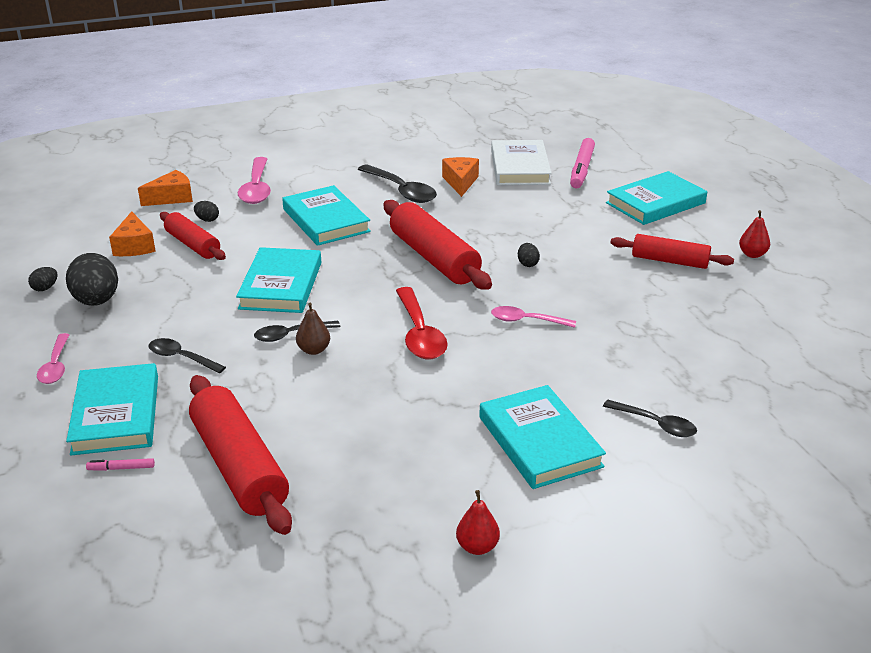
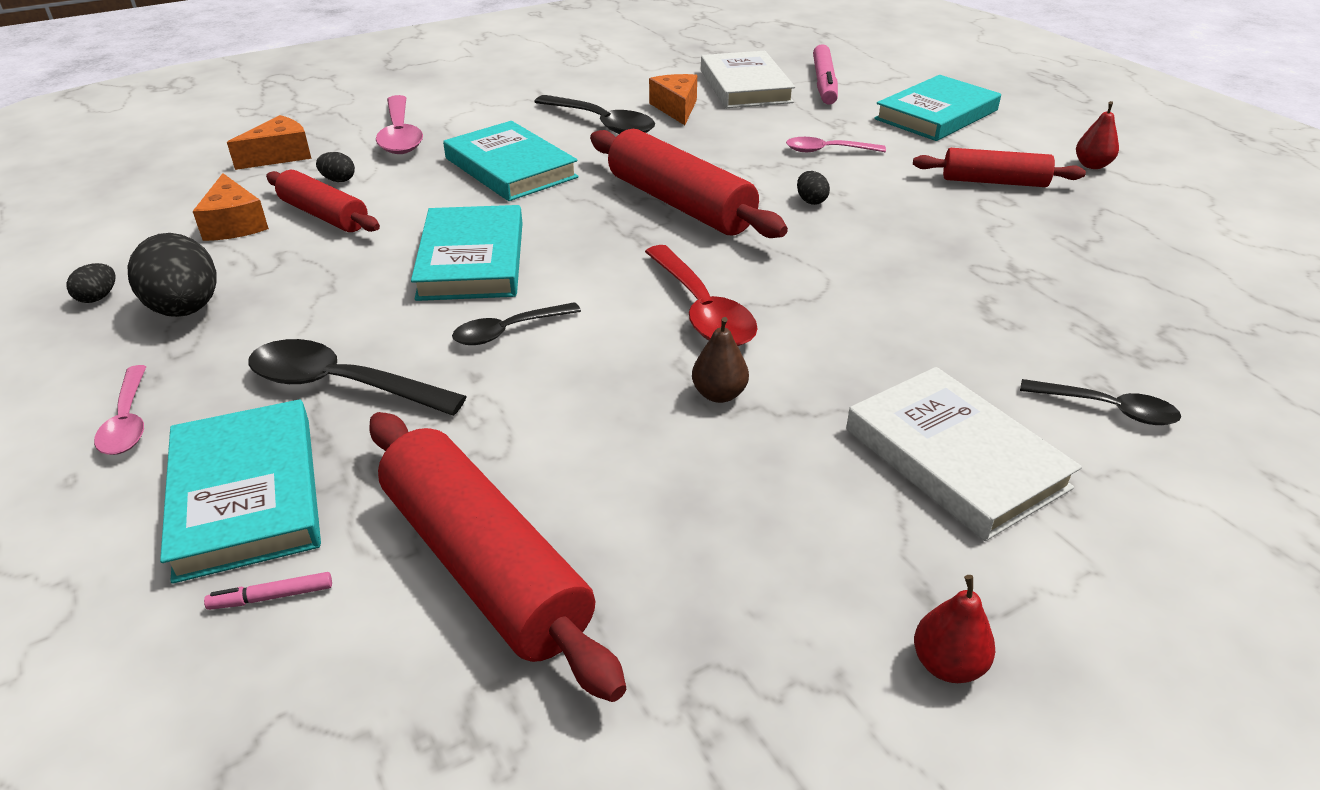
camera: 10 degrees left, 5 degrees up
black spoon [148,338,226,374] -> black spoon [248,339,467,416], size x1.60
brown pear [296,303,330,355] -> brown pear moved to [692,317,749,403]
turquoise book [479,385,606,489] -> white book [846,367,1082,541]
pink spoon [491,306,576,328] -> pink spoon moved to [786,137,886,152]

